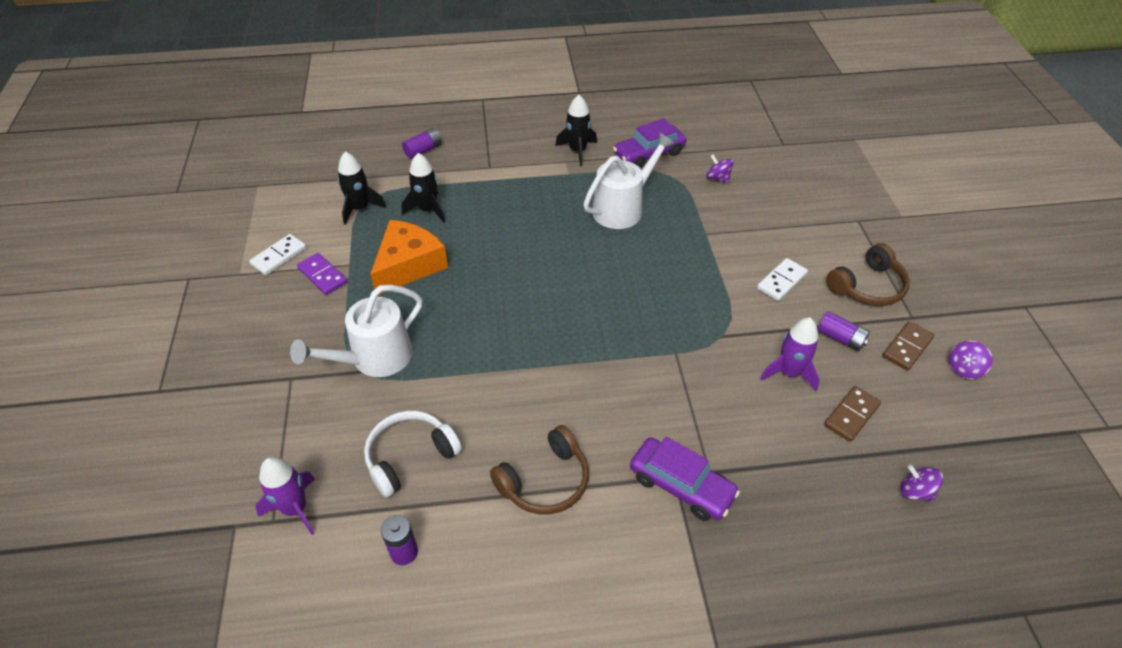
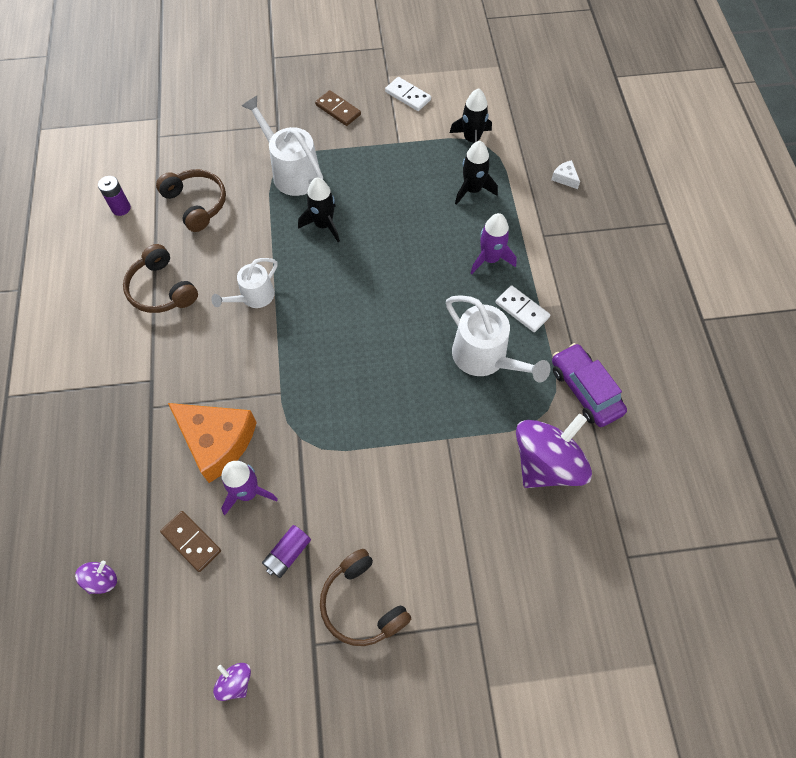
camera: 90 degrees right, 15 degrees up
purple rocket [255,457,315,535] -> purple rocket moved to [471,213,517,274]
purple domino [297,253,347,295] -> none
white headphones [364,411,462,497] -> brown headphones [156,169,226,232]
orange cheese [370,220,448,294] -> orange cheese moved to [168,403,257,483]
purple battery [402,128,441,159] -> white cheese [551,160,580,189]
black rocket [555,95,597,166] -> black rocket moved to [298,177,340,242]
purple car [630,437,740,521] -> none
purple spinning top [706,154,734,183] -> purple spinning top [516,414,592,488], size x2.32
white domino [757,258,808,301] -> white domino moved to [496,285,550,332]
brown domino [882,321,934,371] -> brown domino moved to [315,90,361,126]
none -> white watering can [211,258,278,308]

